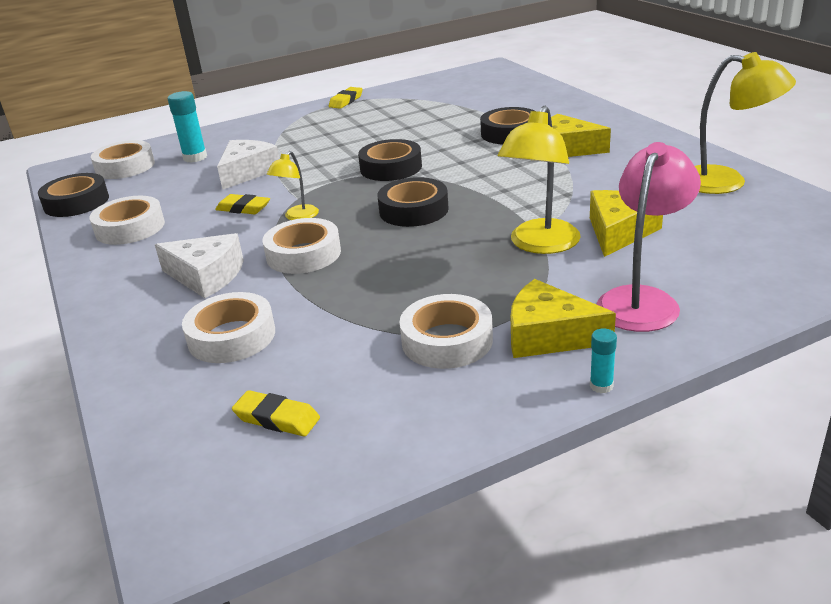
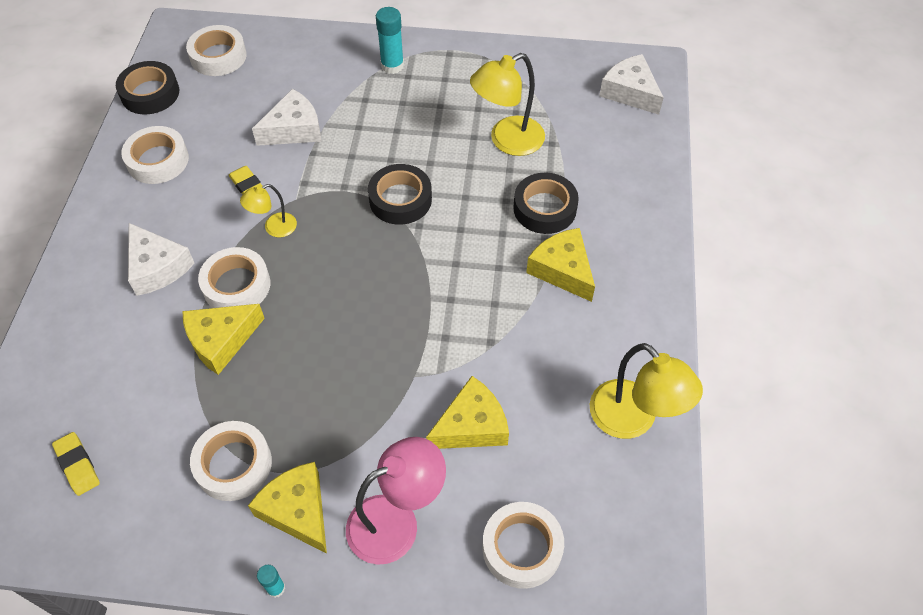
camera: 30 degrees right, 25 degrees up
turquoise glue stick [168,91,207,163] -> turquoise glue stick moved to [376,7,404,74]
white tape [182,292,275,363] -> white tape moved to [482,502,564,589]
yellow eraser [329,87,363,109] -> none
black tape [377,177,449,227] -> none
yellow lamp [498,106,581,254] -> yellow lamp moved to [470,53,545,156]
none -> yellow cheese [182,304,265,375]
none -> white cheese [599,54,664,115]

